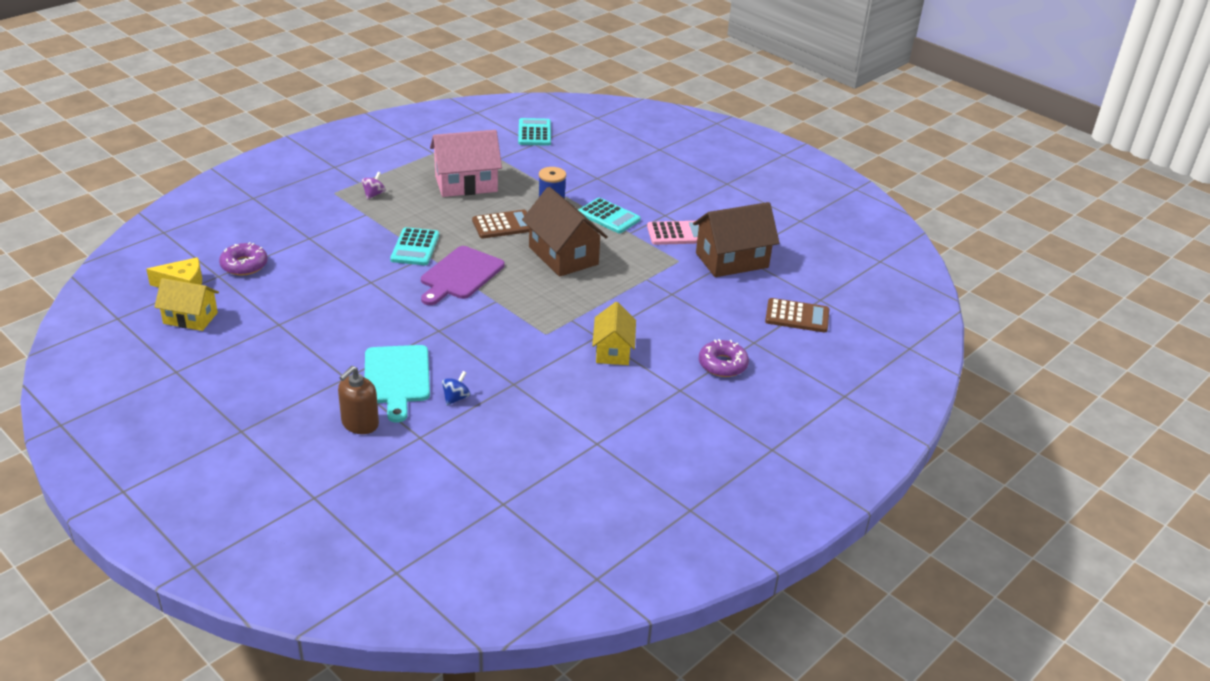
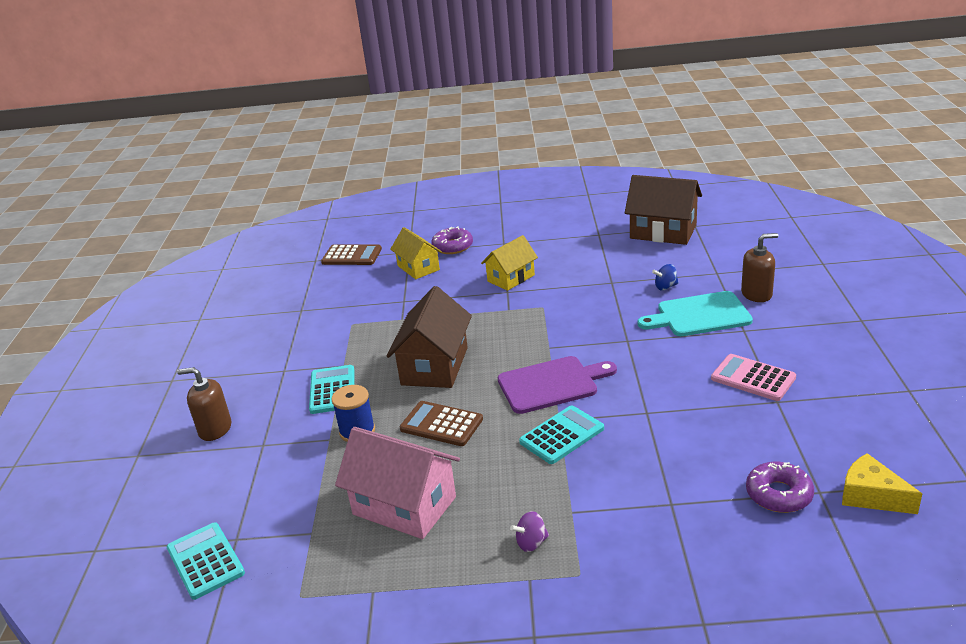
camera: 130 degrees left, 5 degrees down
yellow house [154,278,219,331] -> yellow house moved to [390,227,442,279]
turquoise cutting board [365,345,430,423] -> turquoise cutting board turned 135 degrees counterclockwise [638,291,753,336]
turquoise calculator [518,118,551,146] -> turquoise calculator turned 105 degrees clockwise [167,522,245,600]
pink calculator [647,221,699,245] -> pink calculator moved to [711,354,796,401]
brown house [693,202,780,277] -> brown house moved to [625,175,702,245]
brown calculator [765,298,829,332] -> brown calculator turned 135 degrees clockwise [321,244,382,265]
none -> brown soap dispenser [177,367,231,441]

